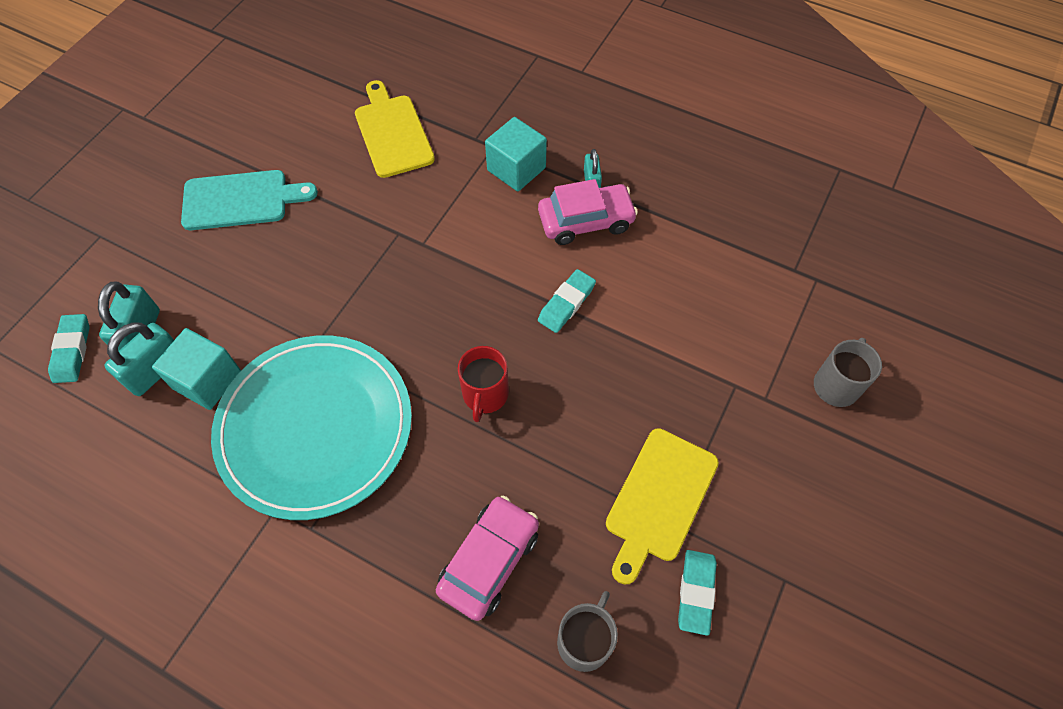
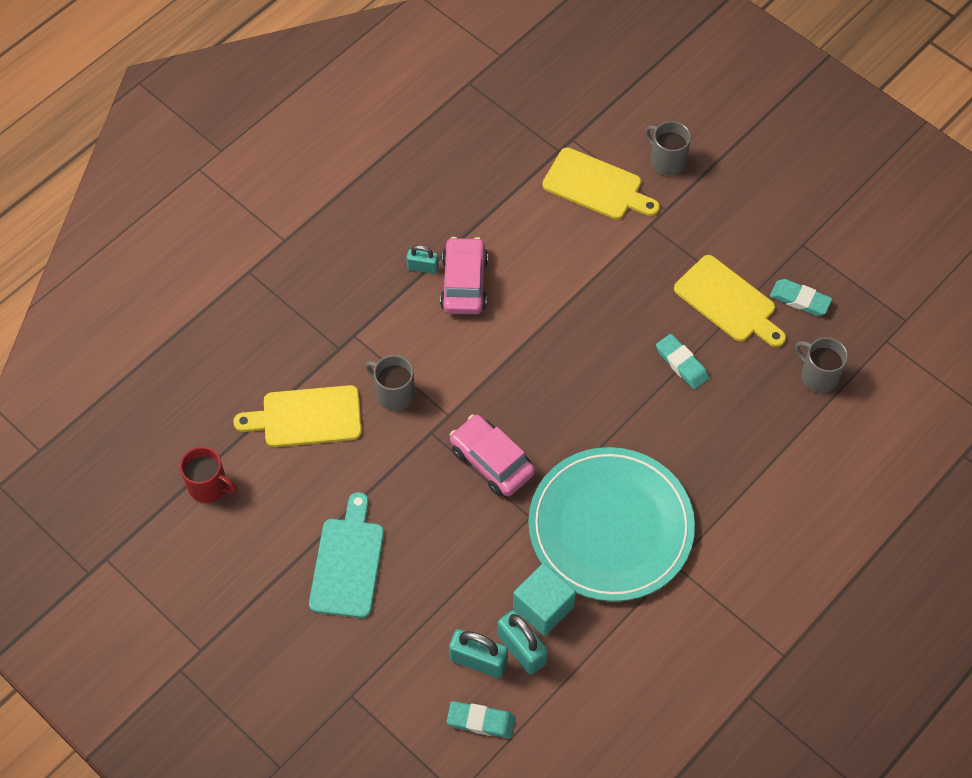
camera: 75 degrees left, 0 degrees up
pink car [436,496,539,621] -> pink car moved to [450,414,535,496]
red mug [458,346,509,422] -> red mug moved to [180,447,237,503]
turquoise cube [485,117,547,191] -> none
turquoise eraser [538,269,596,333] -> turquoise eraser moved to [656,334,709,390]
none -> grey mug [366,355,415,411]
none -> yellow cutting board [542,148,660,219]

